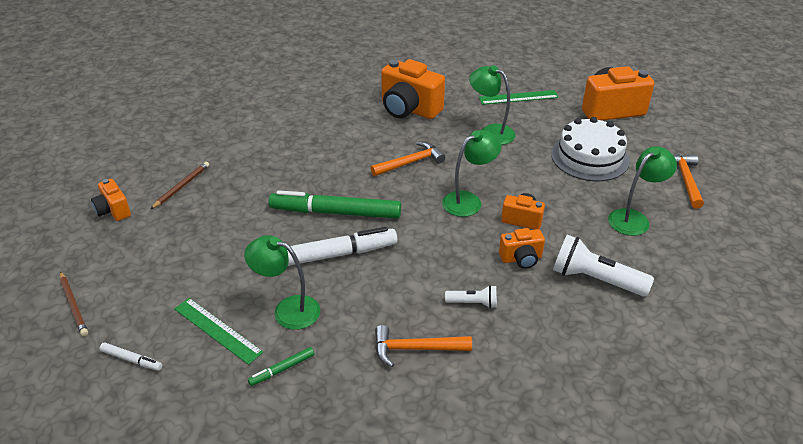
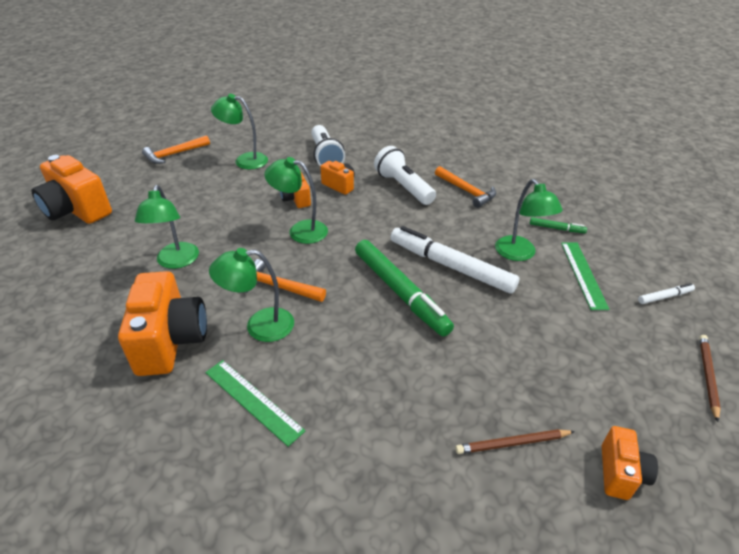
camera: 130 degrees left, 0 degrees up
white marker [99,342,162,371] -> white marker turned 90 degrees clockwise [638,283,695,304]
white flashlight [445,285,497,308] -> white flashlight [374,146,436,205], size x1.87
green ruler [479,90,559,105] -> green ruler moved to [205,360,305,447]
white cake [551,117,630,181] -> none
none -> green lamp [209,248,294,342]

